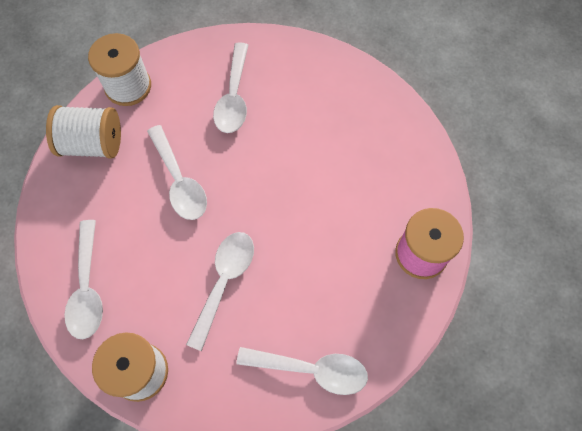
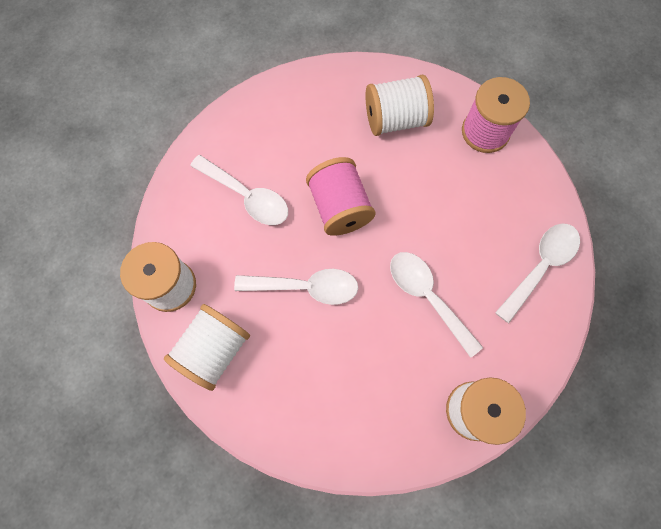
camera: 60 degrees left, 5 degrees up
white spoon [64,220,103,339] -> none
none -> pink spool [306,157,376,236]
none -> white spool [365,75,434,136]

